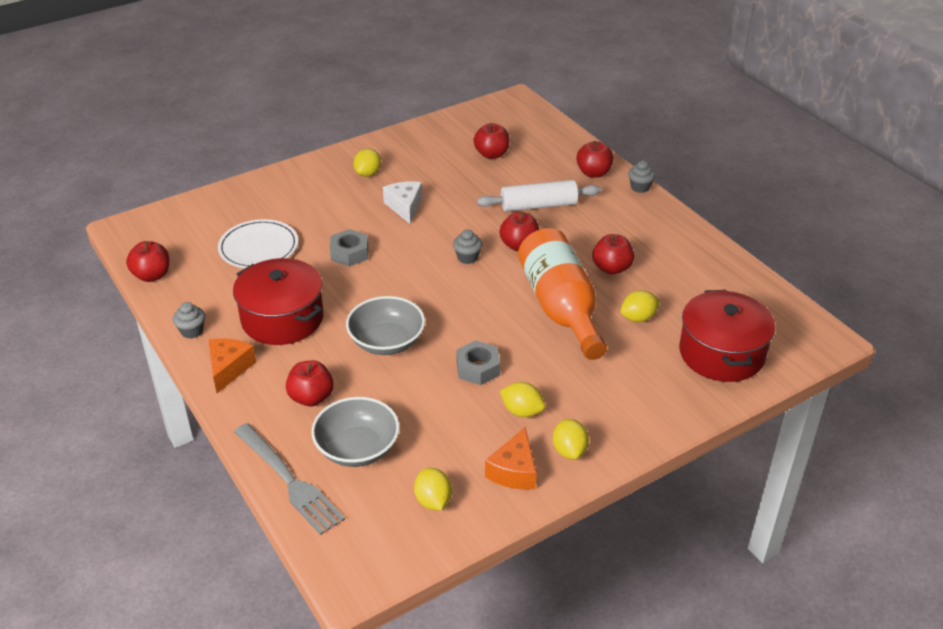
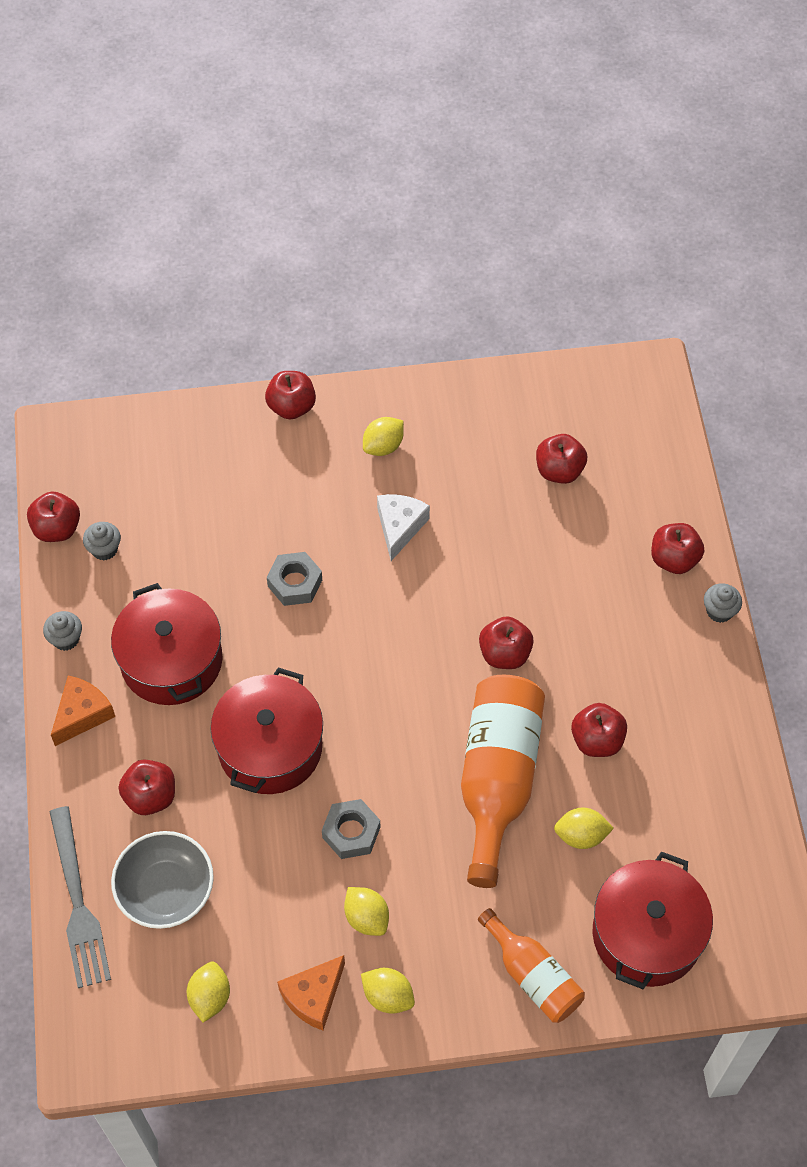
camera: 25 degrees right, 20 degrees up
white plate [218,219,298,268] -> none
grey bowl [346,296,425,355] -> red pot [210,667,323,794]
grey cupcake [453,230,482,264] -> grey cupcake moved to [83,522,121,561]
white rolling pin [477,180,601,212] -> none
yellow lemon [553,419,589,459] -> yellow lemon turned 75 degrees counterclockwise [361,968,415,1014]
none -> red apple [265,371,316,419]
none -> orange bottle [478,908,585,1023]

